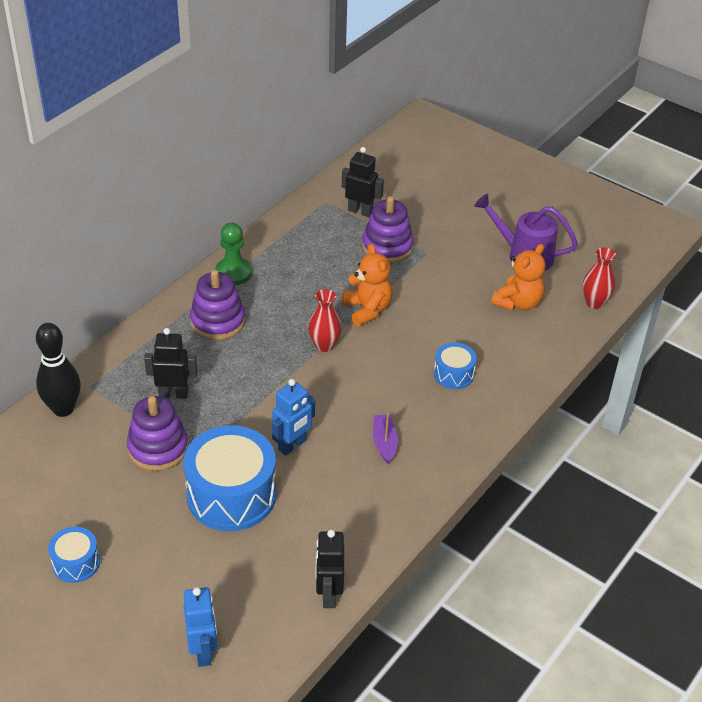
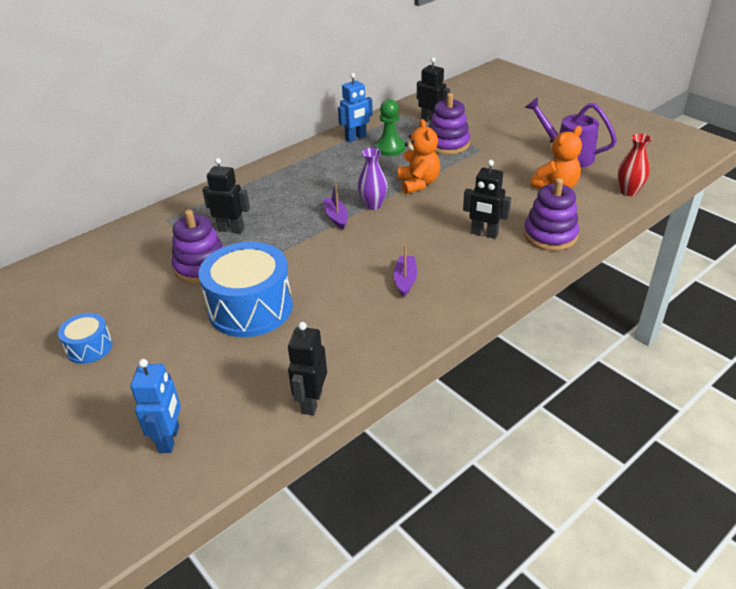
camera: 15 degrees right, 5 degrees down
black bowling pin [36,323,81,417] -> none
purple stacking toy [190,270,245,340] -> purple stacking toy moved to [524,178,579,251]
green pawn [215,223,252,285] -> green pawn moved to [375,99,405,156]
blue robot [272,379,315,456] -> blue robot moved to [338,73,373,142]
red vase [308,289,342,352] -> purple vase [358,148,388,210]
blue drum [434,343,477,389] -> black robot [463,160,511,239]
none -> purple boat [323,183,348,230]

